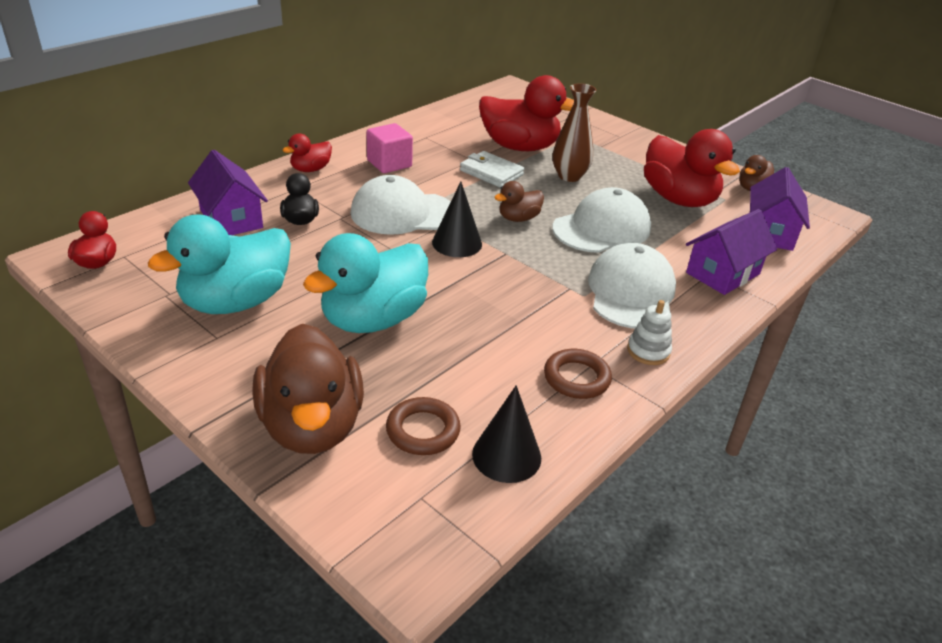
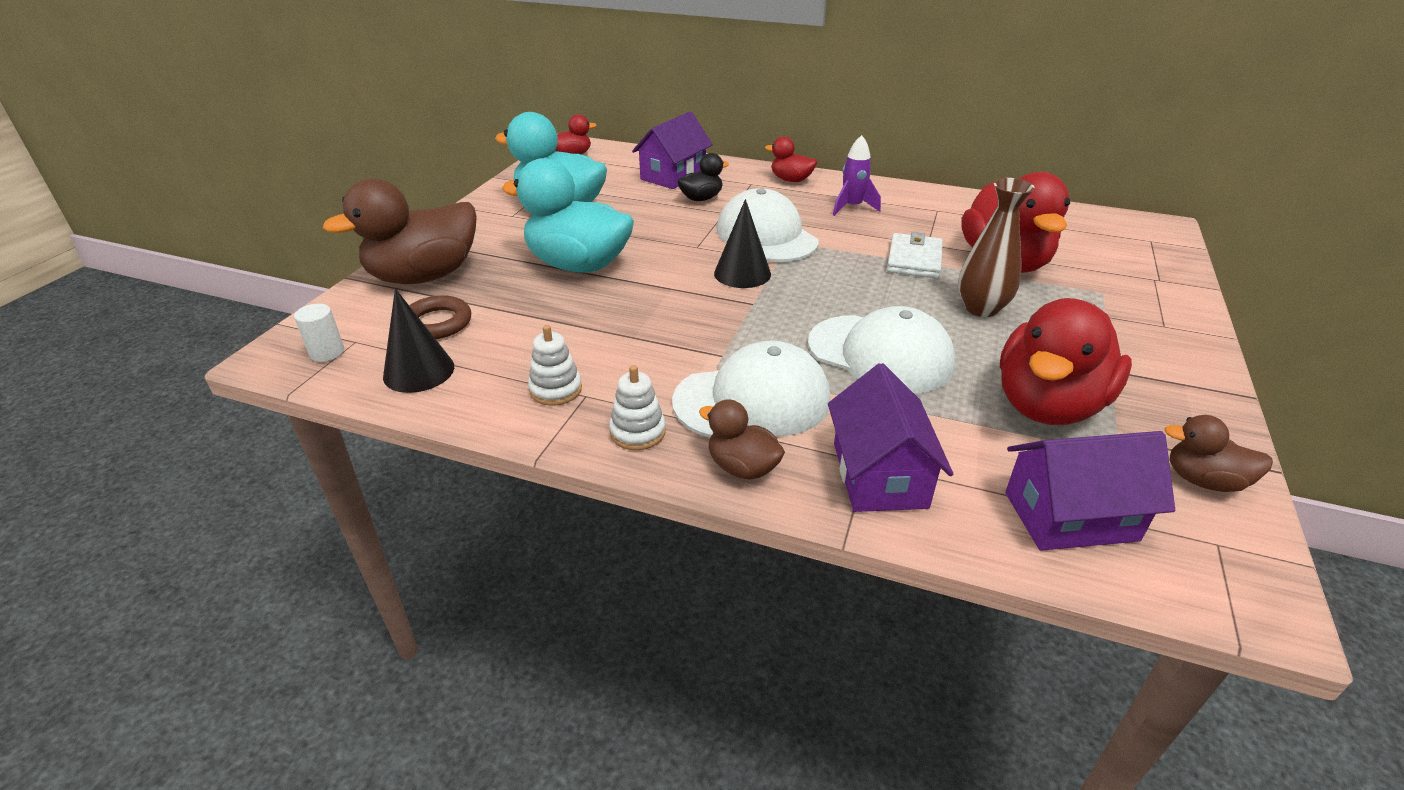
camera: 70 degrees right, 0 degrees up
pink cube [366,123,413,173] -> purple rocket [833,135,881,216]
brown duck [495,181,544,222] -> brown duck moved to [699,399,785,480]
brown ring [544,349,612,399] -> white stacking toy [528,325,582,406]
purple house [686,209,777,295] -> purple house turned 60 degrees clockwise [828,363,953,512]
none -> white cylinder [294,304,344,362]

